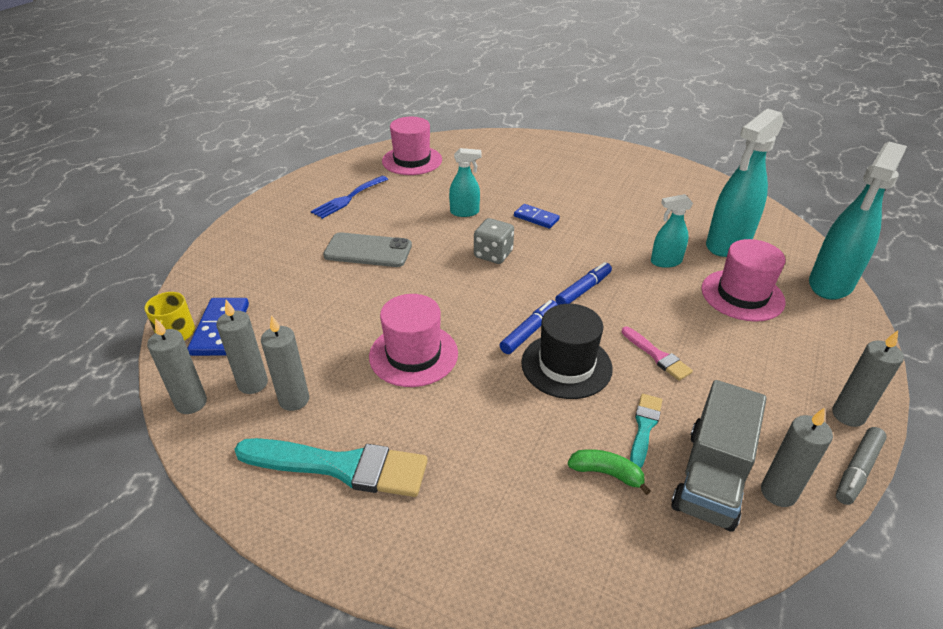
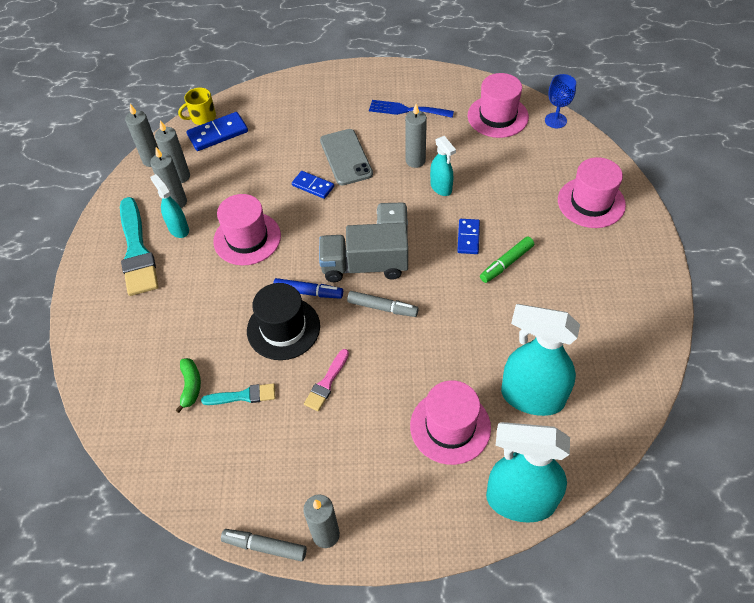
camera: 65 degrees right, 15 degrees up
blue marker [555,262,612,305] -> grey marker [347,291,419,317]
turquoise spray bottle [651,194,693,268] -> turquoise spray bottle moved to [150,174,189,238]
grey truck [671,380,767,531] -> grey truck moved to [319,223,408,282]
grey candle [761,408,833,507] -> grey candle moved to [405,104,427,168]
none -> blue domino [292,171,334,199]
none -> green marker [480,236,534,283]
none -> blue goblet [545,74,576,128]
none -> pink hat [558,157,626,228]

